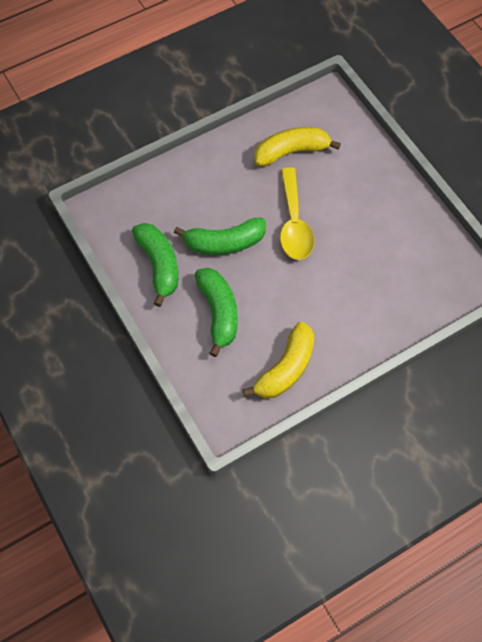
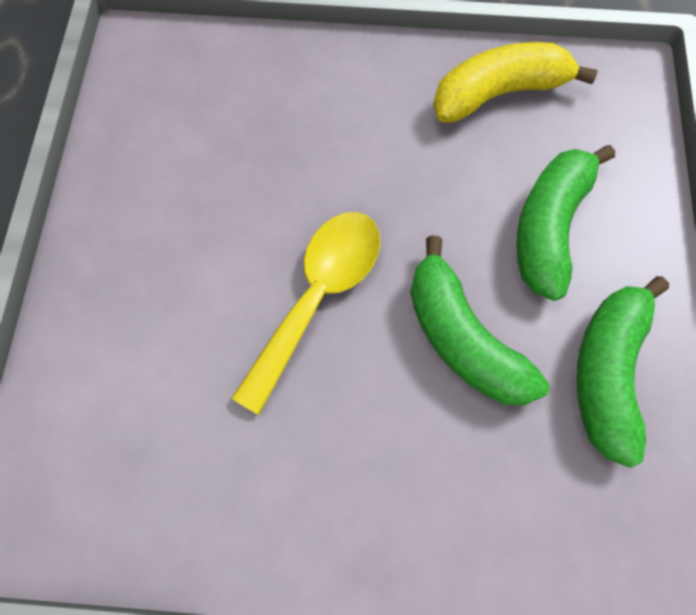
camera: 145 degrees left, 5 degrees up
green banana [174,218,266,255] -> green banana turned 150 degrees counterclockwise [410,235,549,406]
yellow banana [255,127,341,166] -> none

